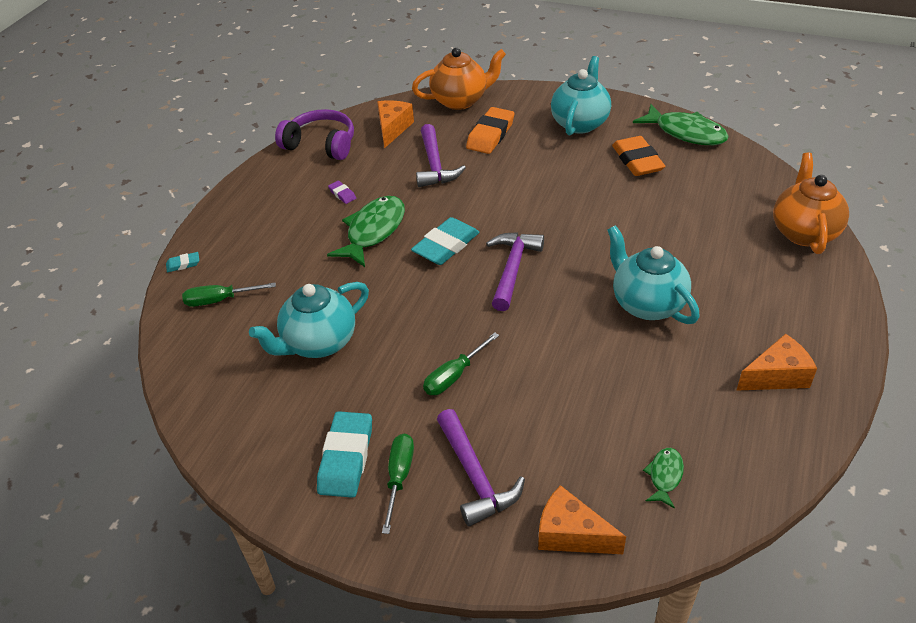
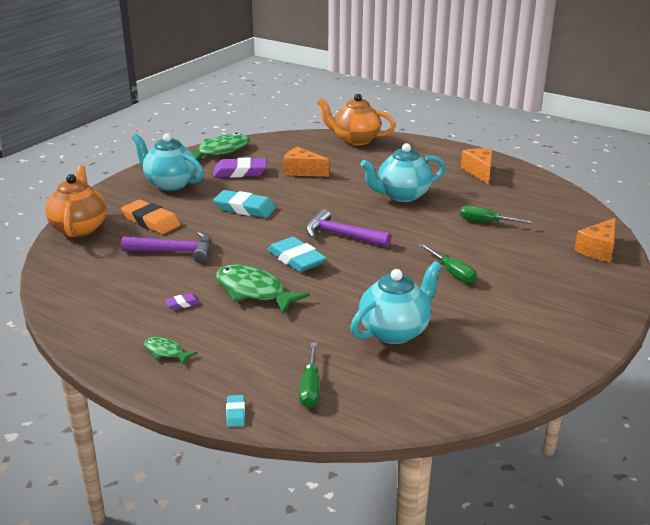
camera: 80 degrees left, 15 degrees down
turquoise teapot [249,282,369,358] -> turquoise teapot turned 105 degrees counterclockwise [350,261,442,344]
purple headphones [275,109,354,160] -> none
turquoise eraser [317,411,372,498] -> turquoise eraser moved to [213,190,276,218]
orange cheese [377,100,414,148] -> orange cheese moved to [283,147,330,177]
green screwdriver [382,433,414,534] -> green screwdriver moved to [460,205,534,224]
purple hammer [437,409,525,526] -> none
orange eraser [612,136,665,176] -> purple eraser [213,157,267,178]
green fish [643,448,684,509] -> green fish moved to [144,337,198,365]

